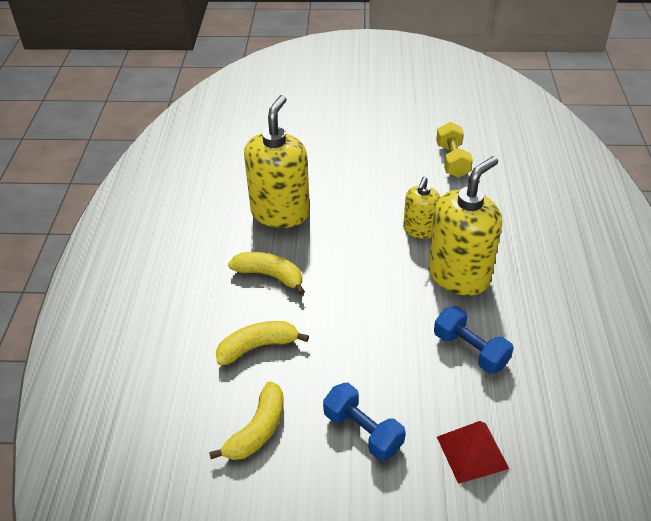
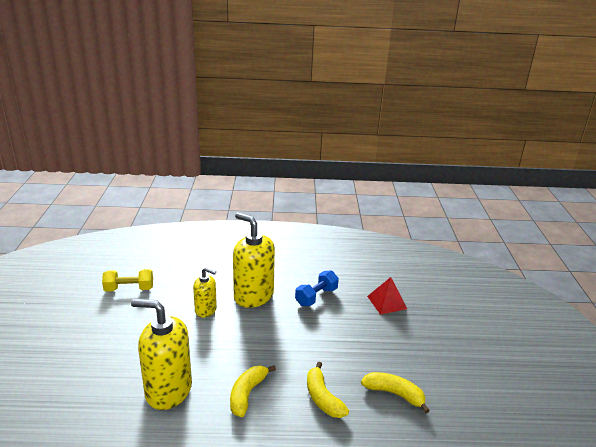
camera: 95 degrees left, 15 degrees down
blue dumbbell [323,383,406,461] -> none

